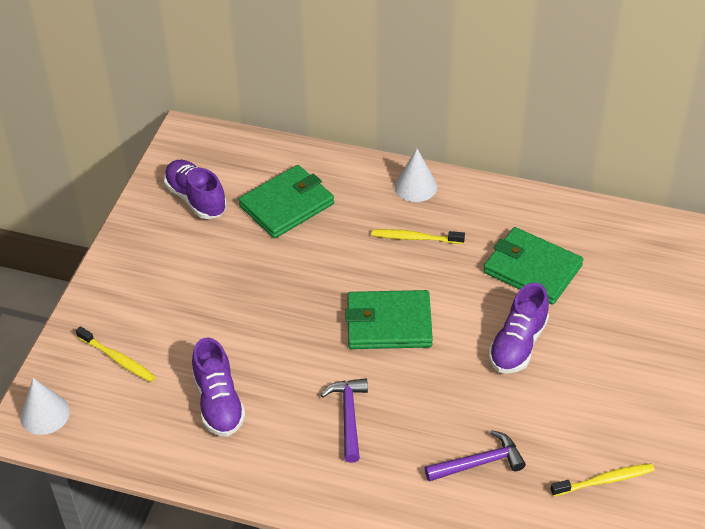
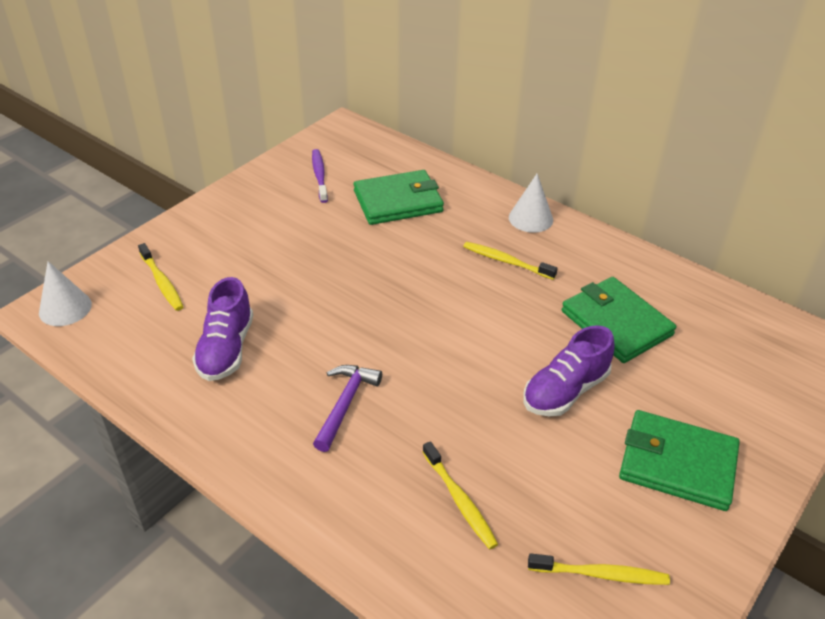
camera: 20 degrees right, 5 degrees down
purple shoe [164,160,227,219] -> purple toothbrush [312,149,328,203]
green wallet [345,290,433,349] -> green wallet moved to [619,410,740,511]
purple hammer [425,430,526,481] -> yellow toothbrush [423,441,498,549]

